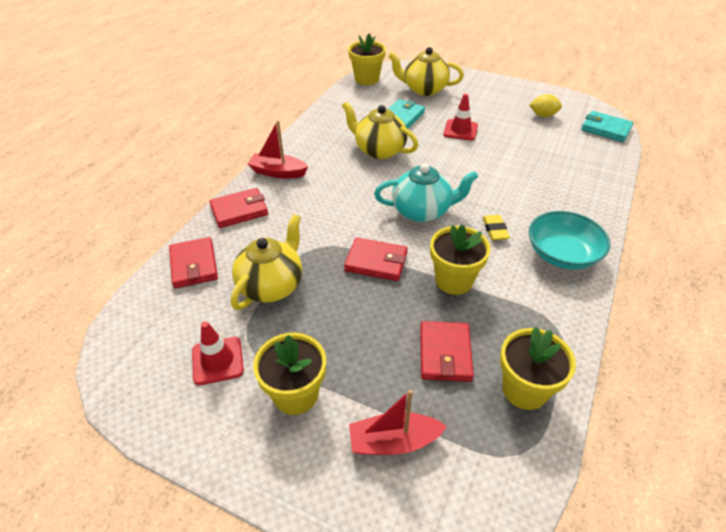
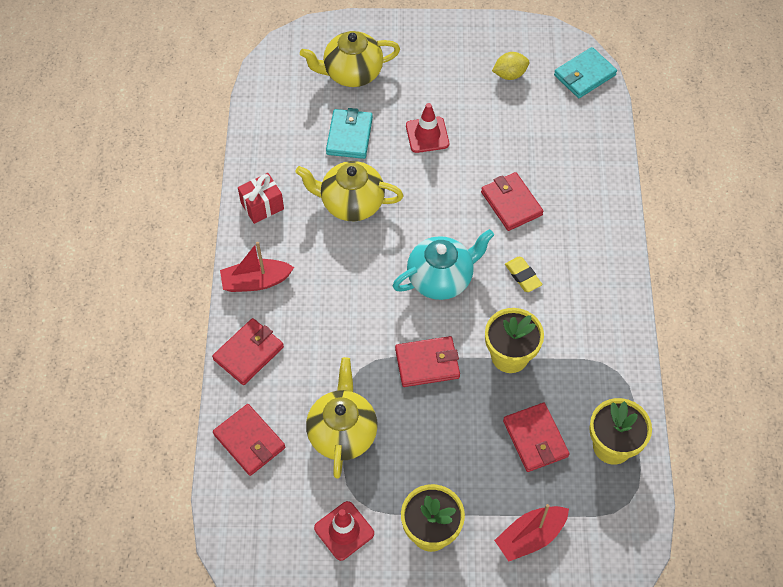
camera: 25 degrees left, 15 degrees up
yellow flower pot [348,33,386,85] -> none
turquoise bowl [529,211,610,270] -> none
turquoise wallet [581,111,633,142] -> turquoise wallet turned 45 degrees counterclockwise [554,47,617,98]
none -> red gift [238,173,284,224]
none -> red wallet [481,172,543,231]

